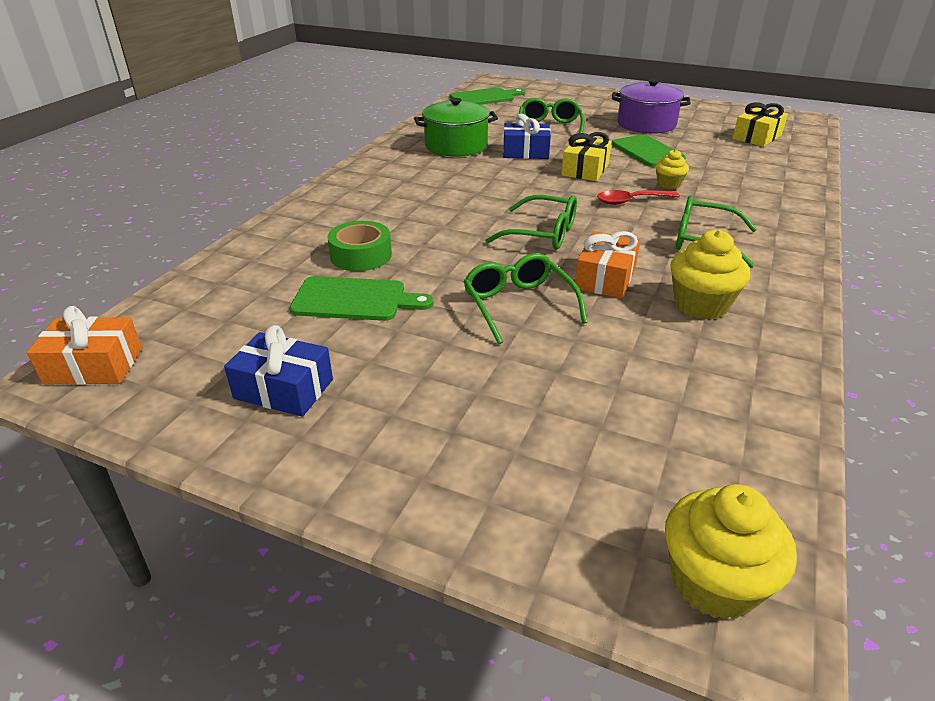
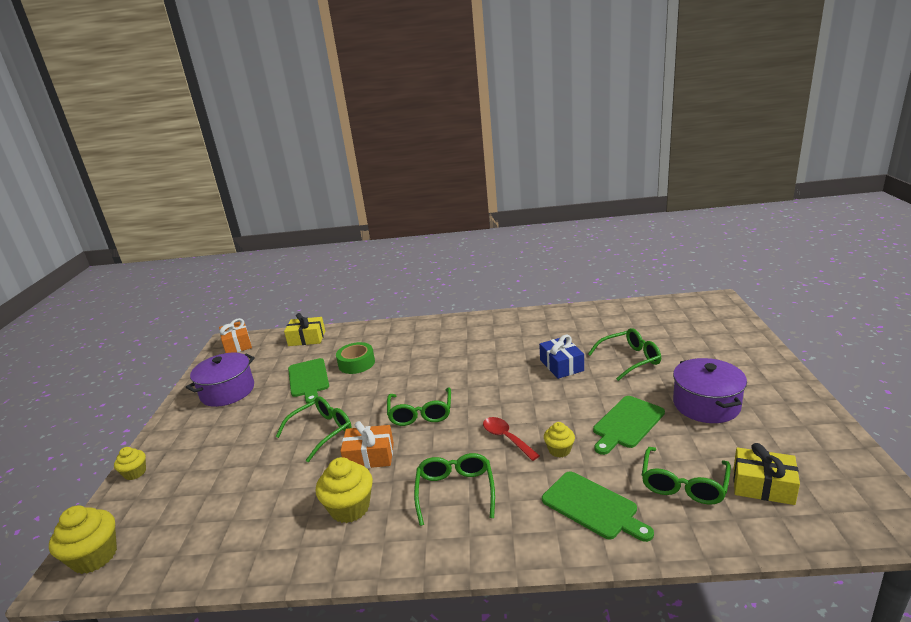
camera: 70 degrees right, 10 degrees down
blue gift [224,325,333,417] -> purple pot [186,353,255,407]
green pot [414,98,498,157] -> none
green cutting board [449,87,525,105] -> green cutting board moved to [542,471,654,542]
yellow gift [562,132,612,181] -> yellow gift moved to [284,313,325,346]
none -> yellow cupcake [114,447,146,480]
none -> green glasses [642,447,731,505]

